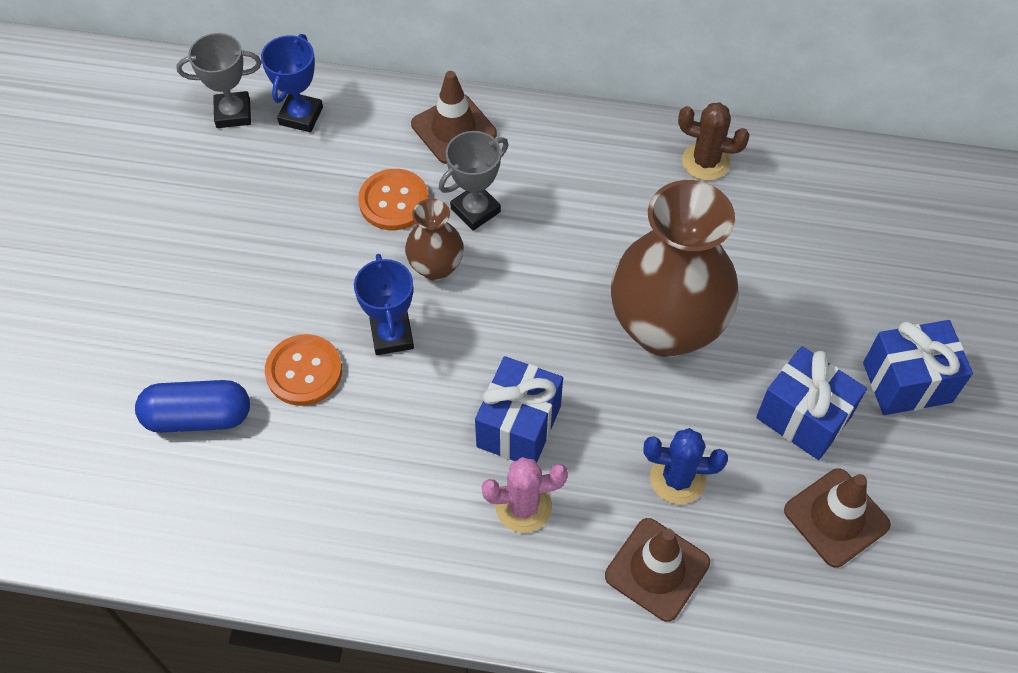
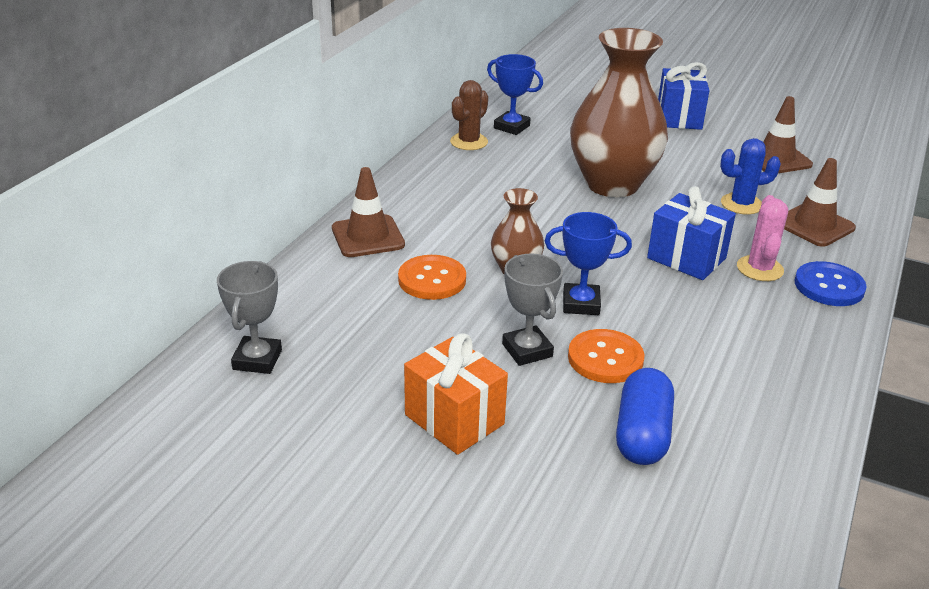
camera: 75 degrees left, 25 degrees down
blue trophy [261,34,323,132] -> blue trophy moved to [487,54,543,135]
grey trophy [439,131,508,231] -> grey trophy moved to [502,254,563,366]
blue cactus [643,428,728,504] -> blue cactus turned 60 degrees clockwise [720,138,781,214]
blue gift [756,346,867,460] -> none
none -> orange gift [404,333,508,455]
none -> blue button [795,261,867,306]

